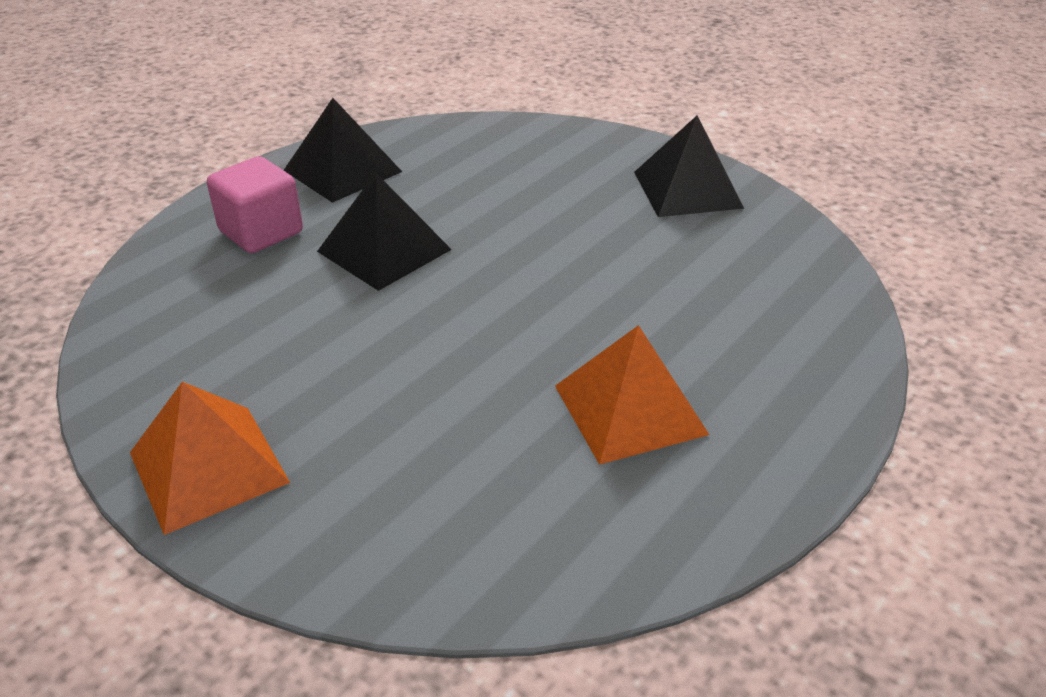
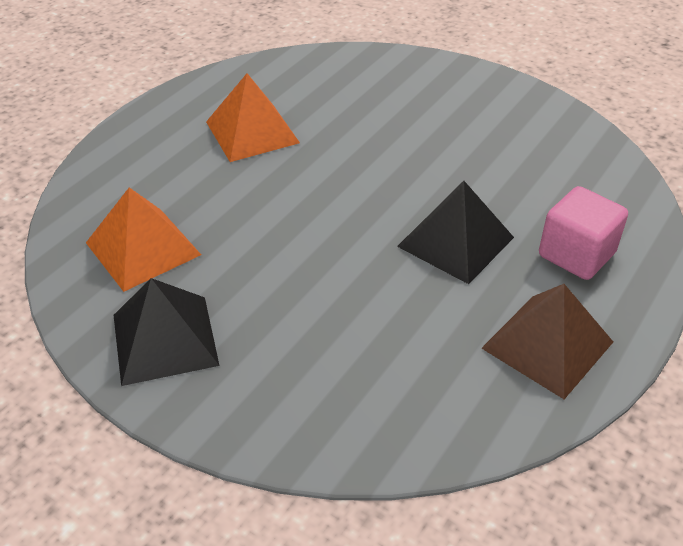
camera: 175 degrees right, 5 degrees up
orange pyramid [130,382,290,535] -> orange pyramid moved to [86,187,201,292]
black pyramid [284,98,402,203] -> brown pyramid [481,284,613,399]

